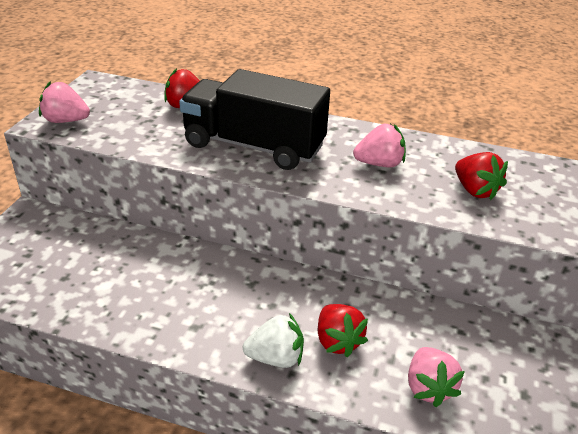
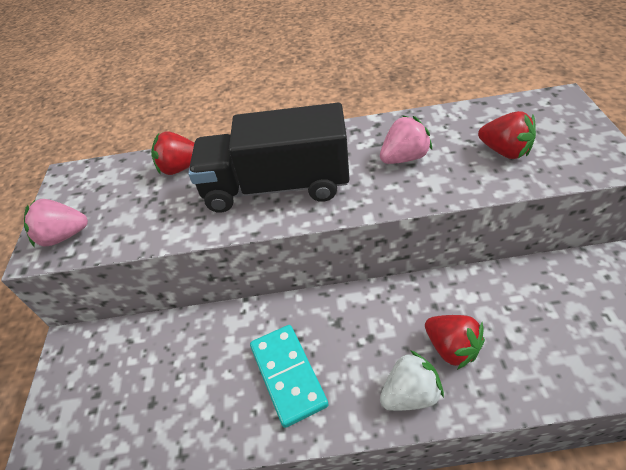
camera: 15 degrees left, 10 degrees up
pink strawberry [408,347,465,407] -> none
none -> turquoise domino [250,325,329,428]

